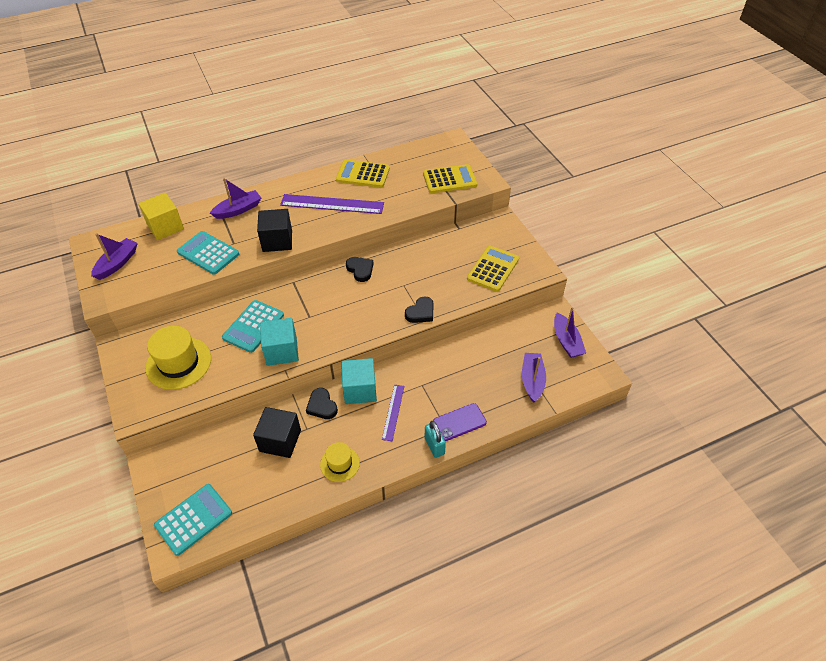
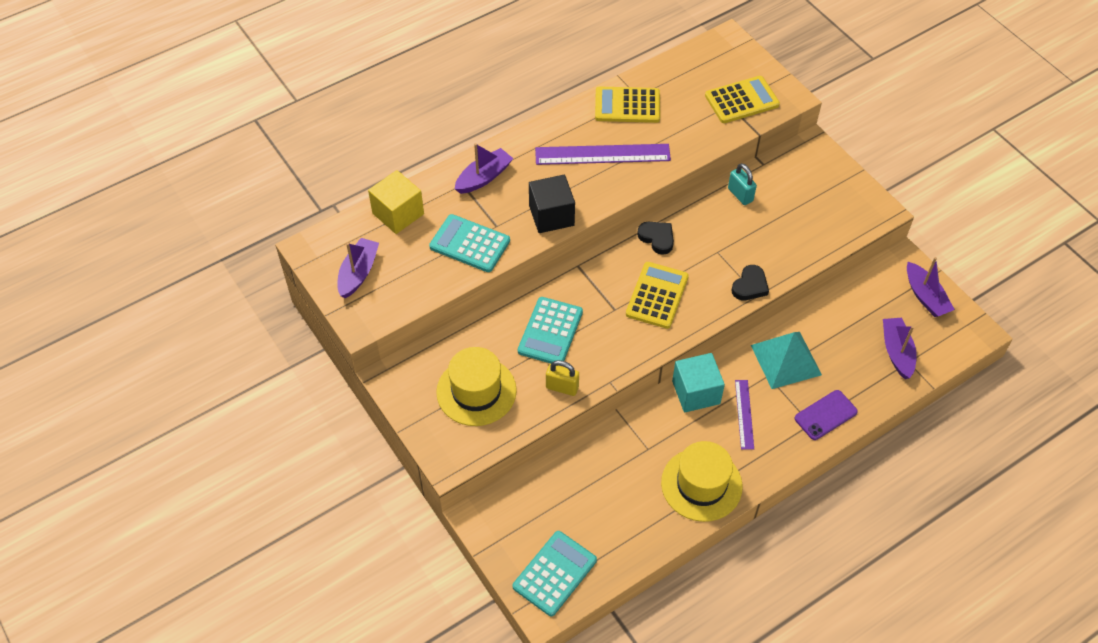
camera: 10 degrees left, 5 degrees up
black cube [253,407,301,458] -> none
turquoise cube [260,318,299,366] -> none
black heart [306,388,338,419] -> none
yellow hat [320,442,360,482] -> yellow hat [661,441,743,522], size x1.72
turquoise padlock [425,421,446,458] -> turquoise padlock moved to [728,163,757,205]
yellow calculator [467,246,519,292] -> yellow calculator moved to [626,262,689,329]
none -> yellow padlock [546,360,579,396]
none -> turquoise pyramid [751,332,822,389]

